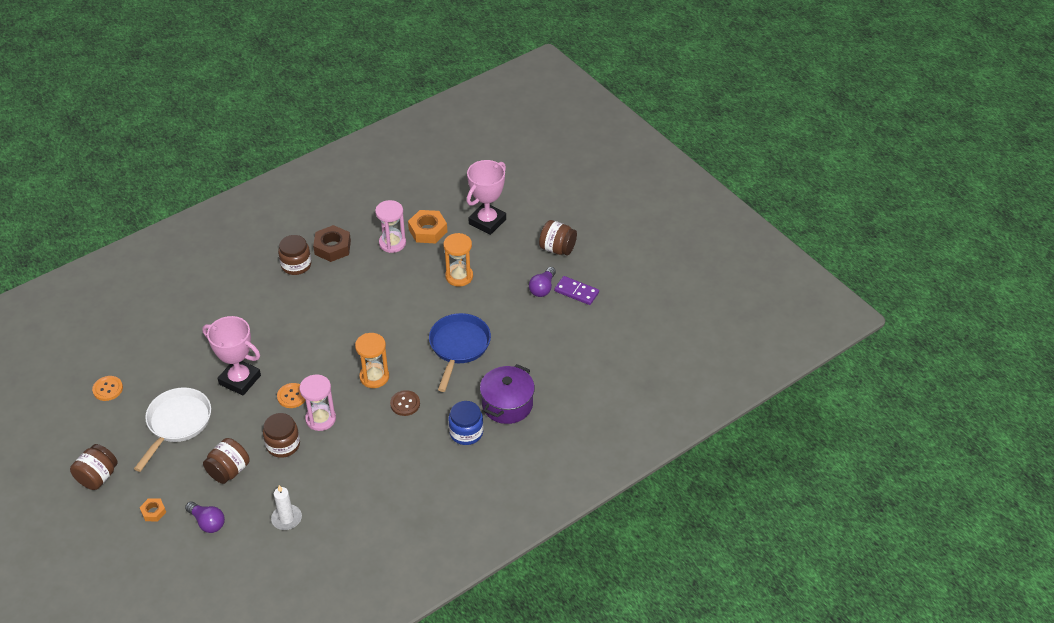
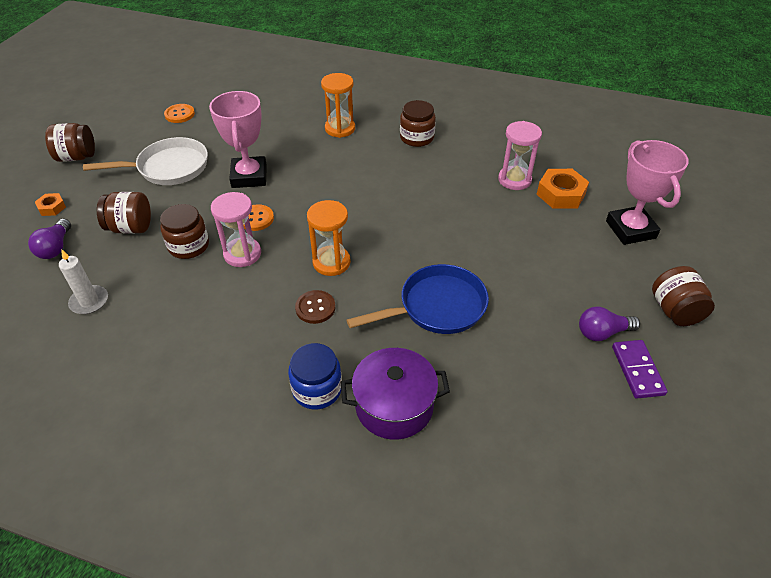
camera: 55 degrees right, 0 degrees up
brown nut [313,225,351,262] -> none
orange hourglass [443,233,473,287] -> orange hourglass moved to [321,73,355,138]
pink trophy [467,160,506,235] -> pink trophy turned 75 degrees clockwise [606,140,689,245]

